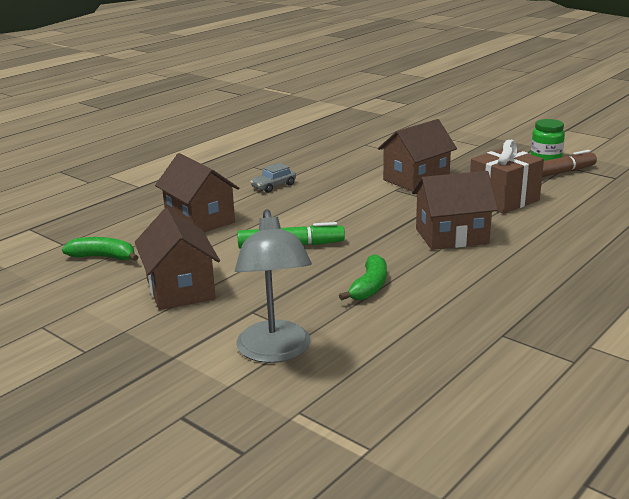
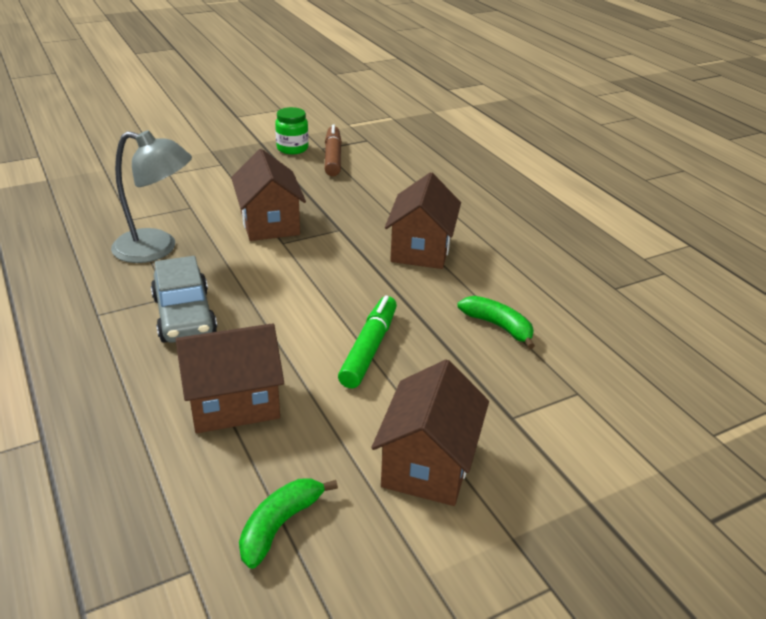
camera: 70 degrees left, 10 degrees up
brown house [135,208,220,310] -> brown house turned 75 degrees counterclockwise [371,359,489,506]
grey lamp [235,209,312,363] -> grey lamp moved to [111,130,192,263]
grey car [250,163,296,193] -> grey car [151,256,217,343], size x1.76
brown gift [470,140,544,214] -> none

